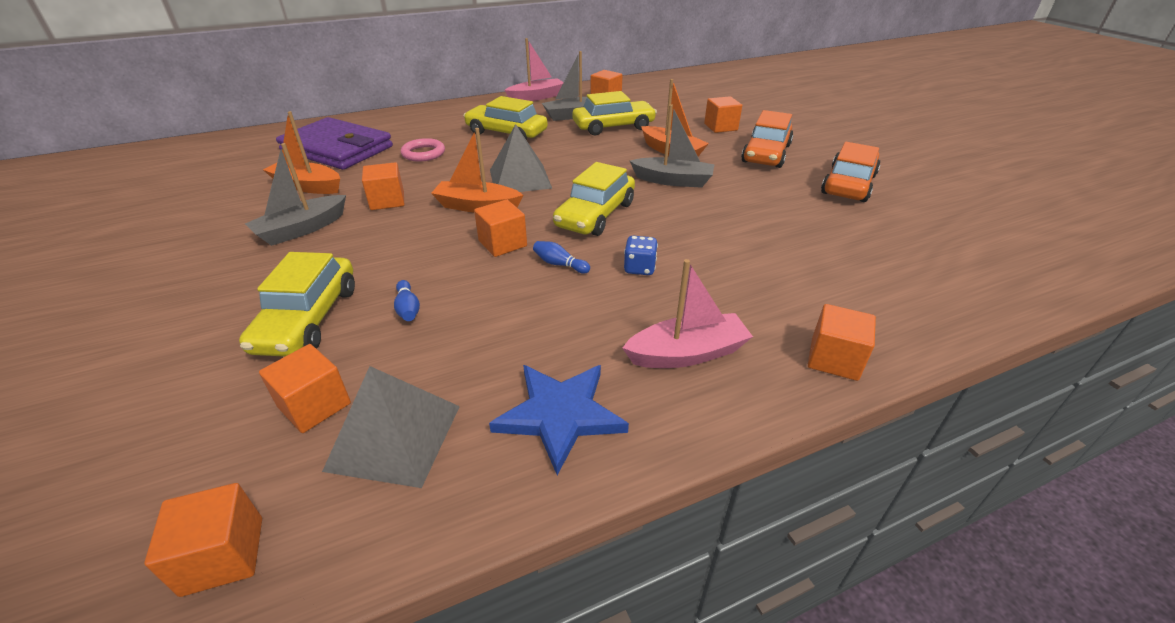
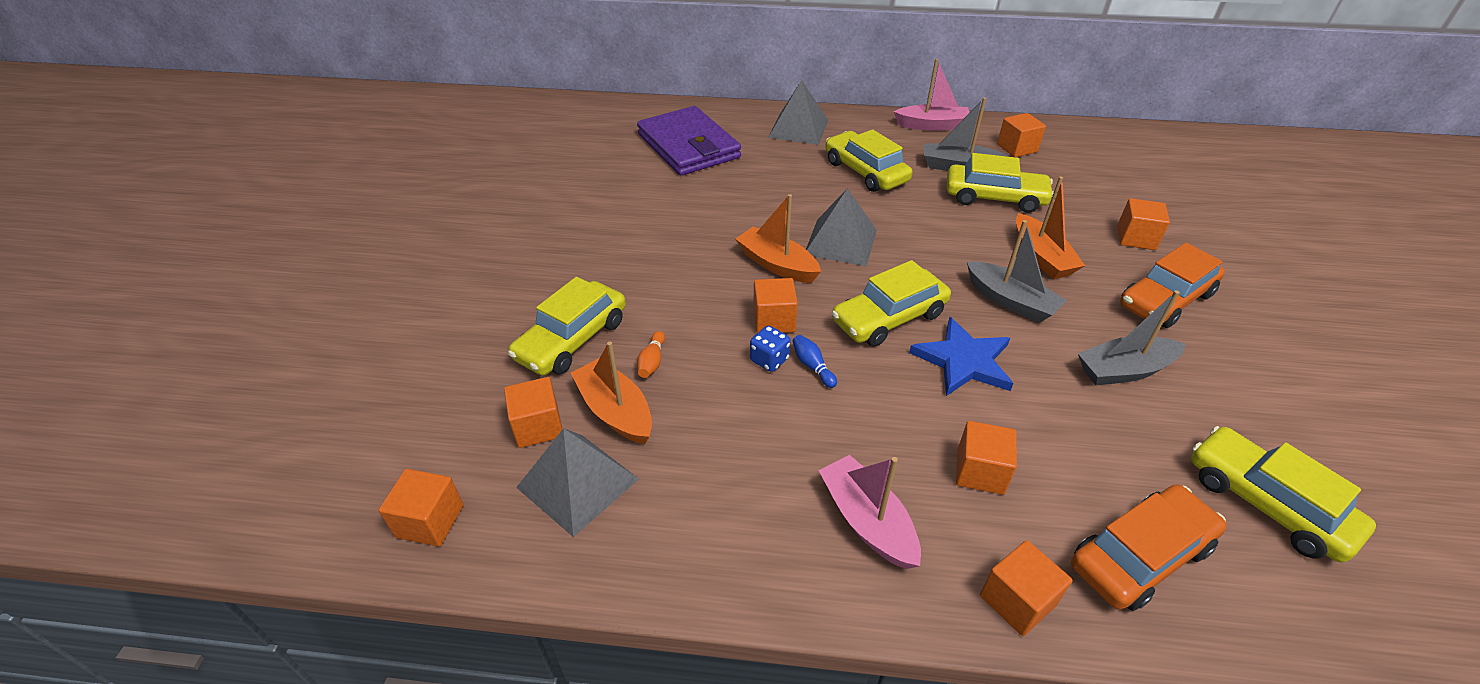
camera: 30 degrees right, 5 degrees up
grey boat [245,143,346,246] -> grey boat moved to [1078,290,1186,385]
orange boat [263,111,340,194] -> orange boat moved to [571,341,652,444]
orange cube [362,162,404,210] -> orange cube moved to [956,421,1017,495]
blue bowling pin [394,280,420,321] -> orange bowling pin [637,331,665,378]
pink ring [401,138,445,162] -> none
blue star [489,365,629,475] -> blue star moved to [909,317,1013,396]
pink boat [622,259,753,368] -> pink boat turned 135 degrees counterclockwise [818,455,921,569]
blue dice [624,236,658,275] -> blue dice moved to [750,326,791,372]
orange car [821,142,880,202] -> orange car moved to [1071,484,1227,611]
none -> grey pyramid [768,80,828,145]
none -> yellow car [1191,426,1376,563]

